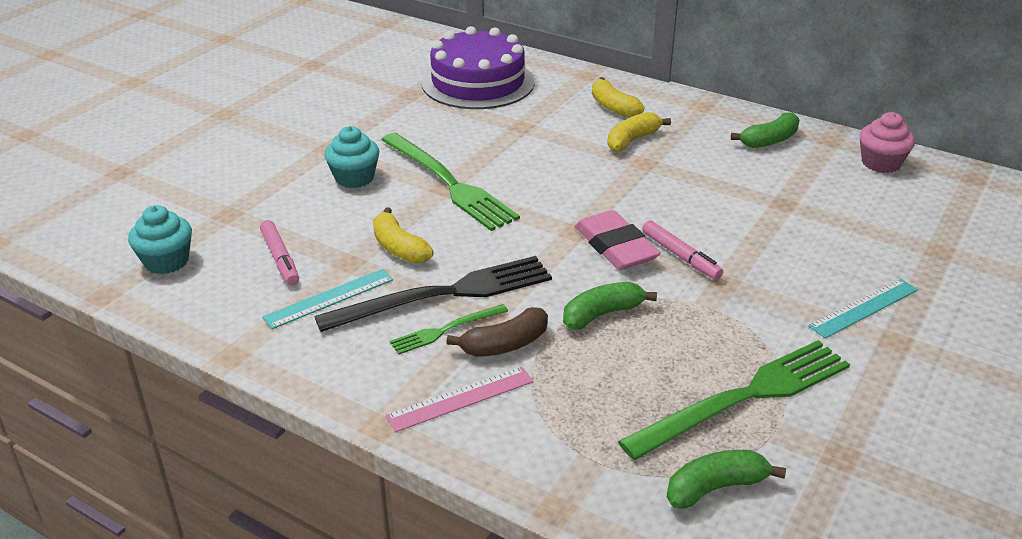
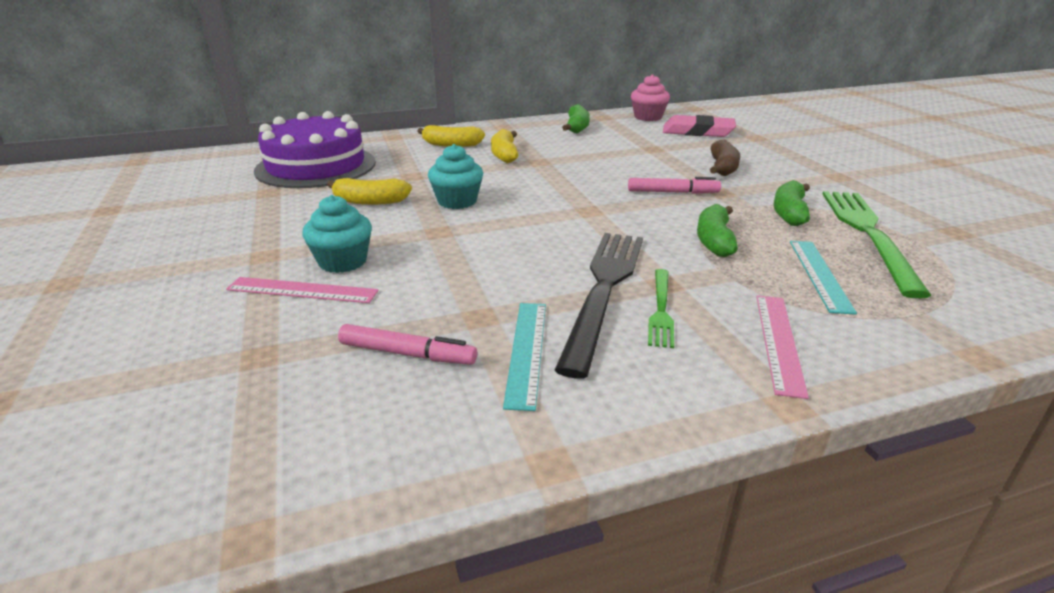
camera: 50 degrees left, 5 degrees down
turquoise cupcake [128,205,192,274] -> turquoise cupcake moved to [428,144,483,209]
yellow banana [373,208,434,263] -> yellow banana moved to [327,178,412,205]
green fork [381,133,520,231] -> none
brown banana [446,307,548,357] -> brown banana moved to [710,140,740,176]
pink eraser [575,210,661,270] -> pink eraser moved to [663,115,736,137]
green banana [667,450,786,509] -> green banana moved to [773,180,810,226]
turquoise ruler [808,279,918,338] -> turquoise ruler moved to [790,241,857,314]
none -> pink ruler [226,277,379,303]

